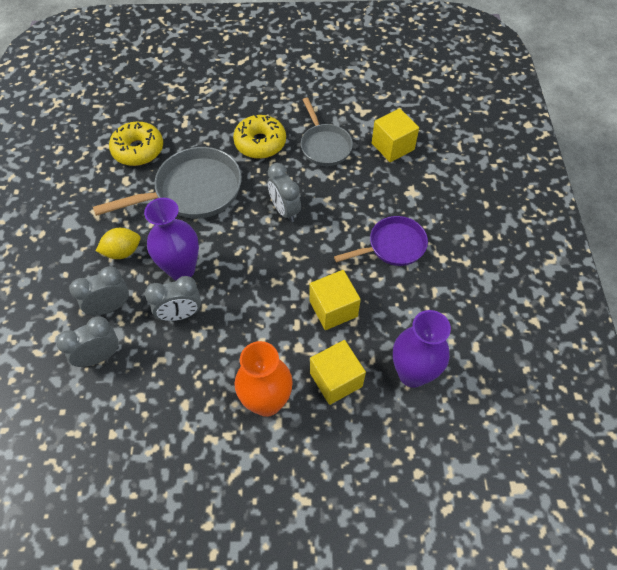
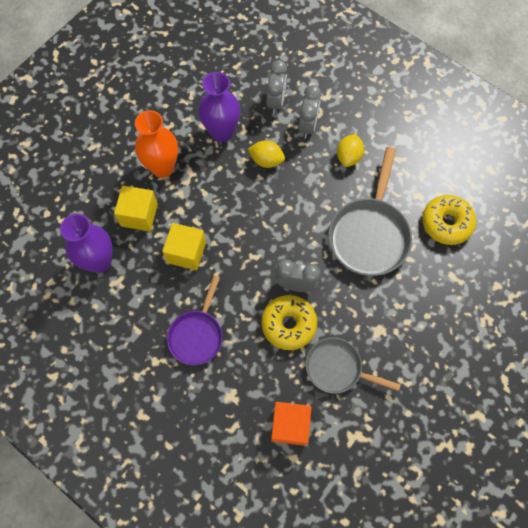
camera: 130 degrees right, 10 degrees up
purple vase [144,198,199,280] -> purple vase moved to [198,72,240,142]
grey clock [145,276,201,321] -> yellow lemon [248,140,285,168]
yellow donut [233,114,286,159] -> yellow donut moved to [261,295,317,350]
yellow cube [372,108,419,162] -> orange cube [271,402,312,446]

